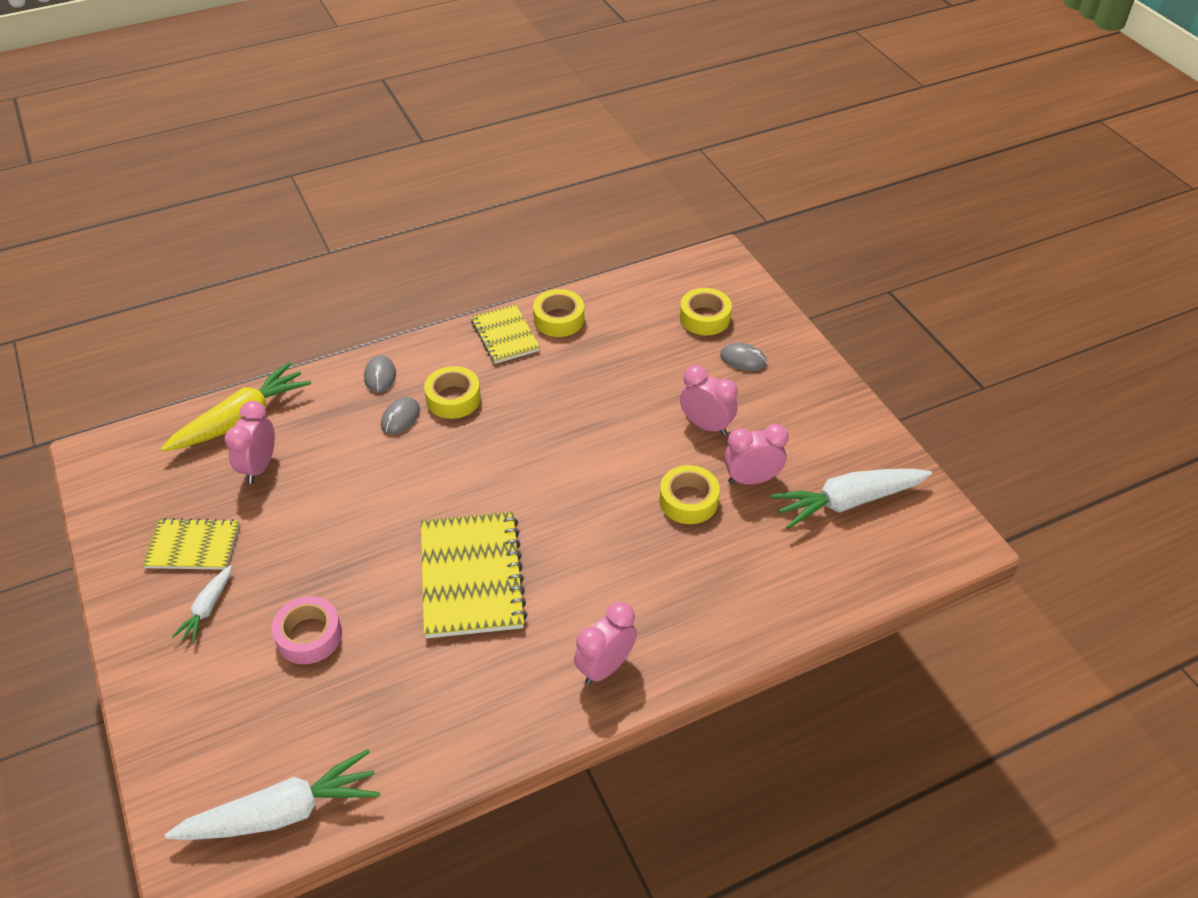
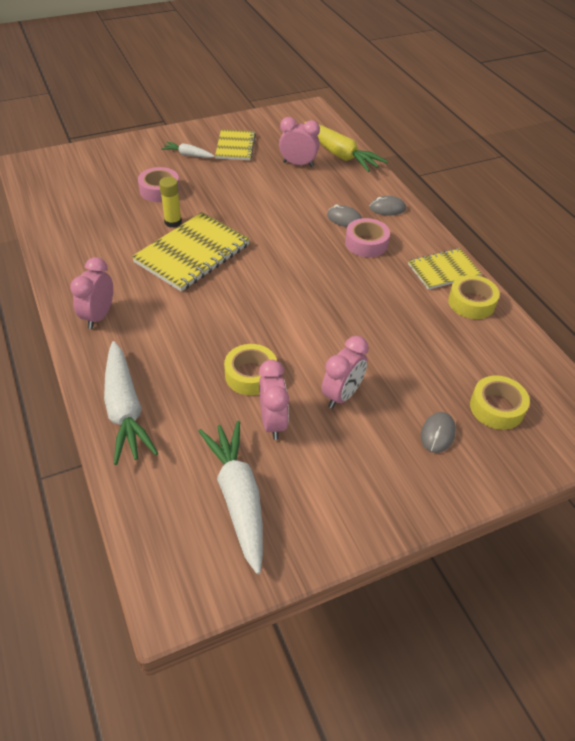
camera: 90 degrees right, 0 degrees up
white carrot [165,749,380,840] -> white carrot moved to [104,341,158,465]
yellow notebook [421,512,527,638] -> yellow notebook turned 45 degrees counterclockwise [132,212,250,292]
yellow tape [424,366,481,419] -> pink tape [345,218,390,257]
pink clock [574,602,637,685] -> pink clock turned 120 degrees counterclockwise [70,257,113,329]
none -> yellow glue stick [159,177,182,228]

